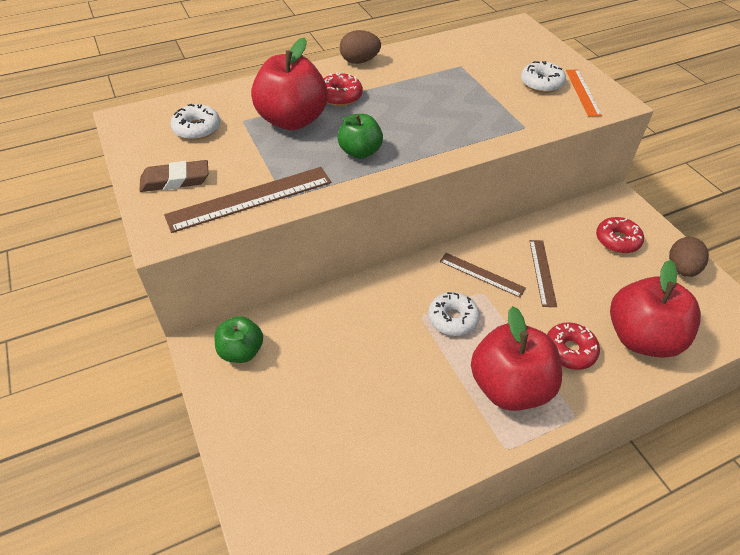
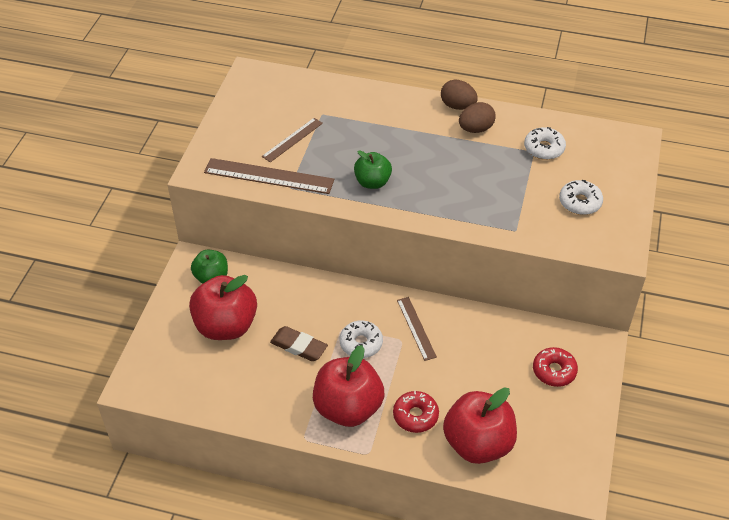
camera: 40 degrees right, 0 degrees up
brown eraser [139,160,208,192] -> brown eraser moved to [270,326,328,361]
white donut [171,104,220,140] -> white donut moved to [524,127,566,160]
red apple [251,37,328,130] -> red apple moved to [189,275,257,340]
red donut [323,73,363,106] -> none
brown ruler [529,240,557,307] -> brown ruler moved to [262,118,323,162]
orange ruler [566,70,602,117] -> none
brown egg [669,237,709,277] -> brown egg moved to [459,102,496,133]

